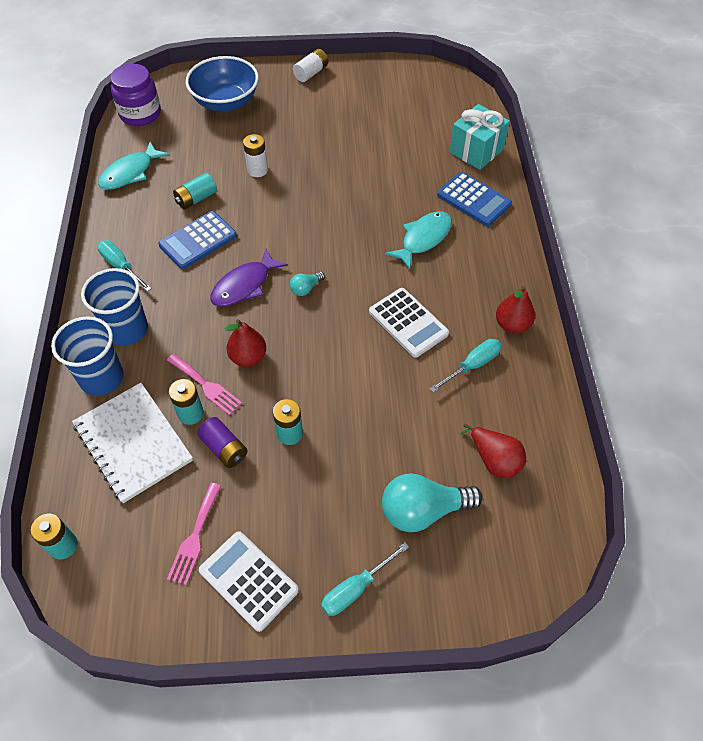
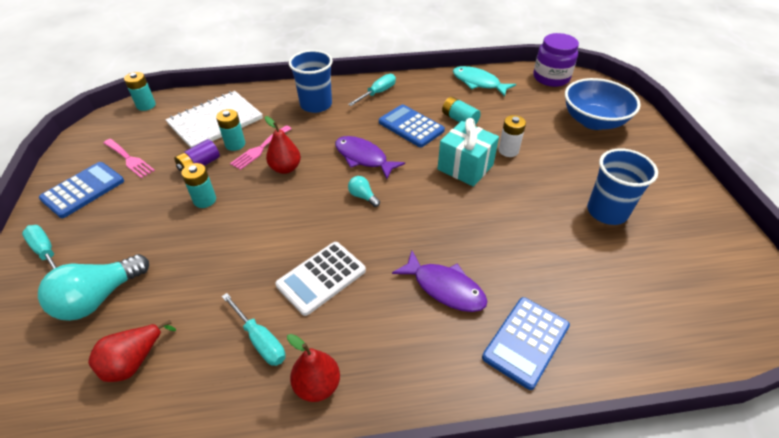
camera: 85 degrees right, 10 degrees down
blue cup [51,316,124,396] -> blue cup moved to [587,148,658,225]
pink fork [167,483,221,585] -> pink fork turned 150 degrees counterclockwise [104,139,155,178]
white calculator [199,531,299,632] -> blue calculator [39,162,124,218]
white battery [293,49,328,82] -> none
turquoise light bulb [382,473,483,532] -> turquoise light bulb turned 120 degrees counterclockwise [38,254,149,321]
turquoise fish [385,211,452,270] -> purple fish [392,251,487,312]
turquoise gift [450,104,510,170] -> turquoise gift moved to [438,118,499,187]

